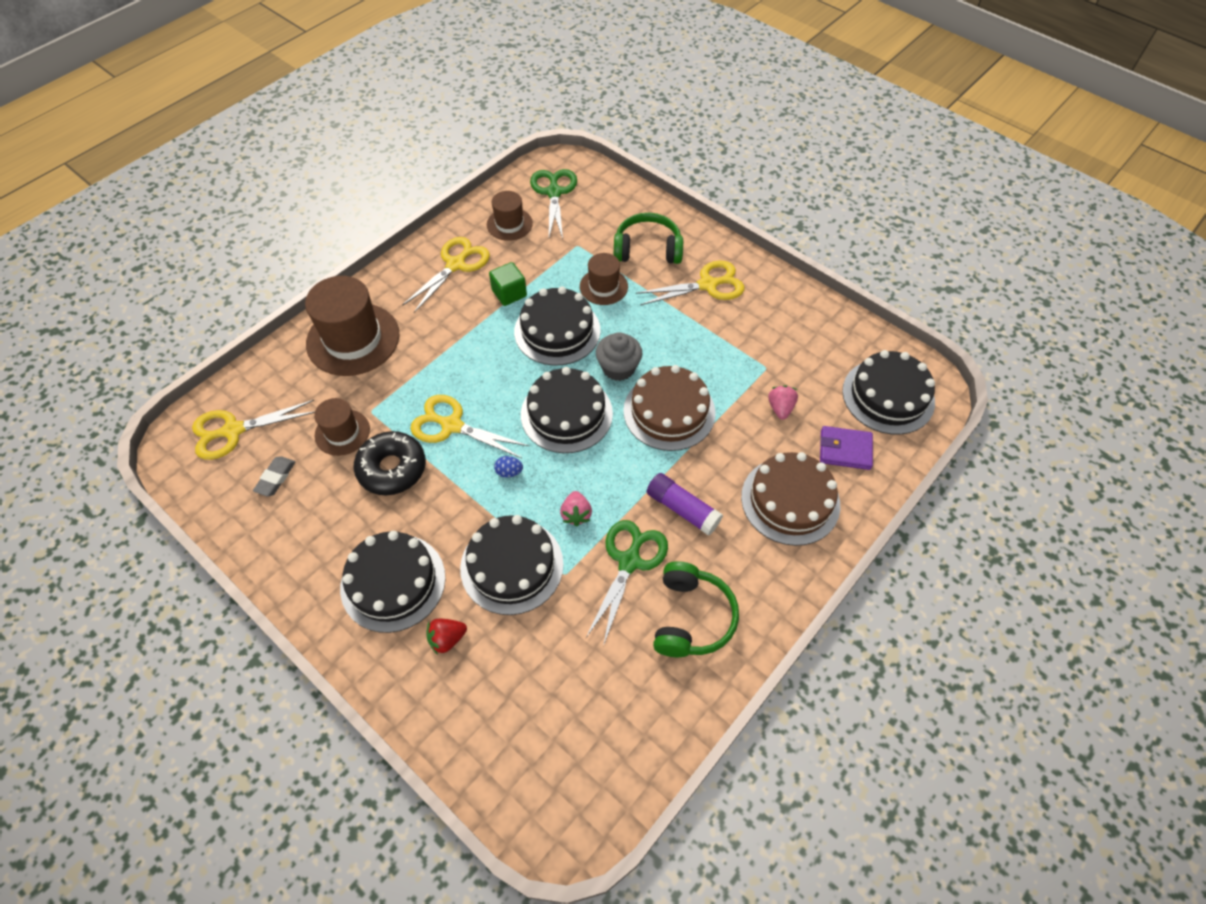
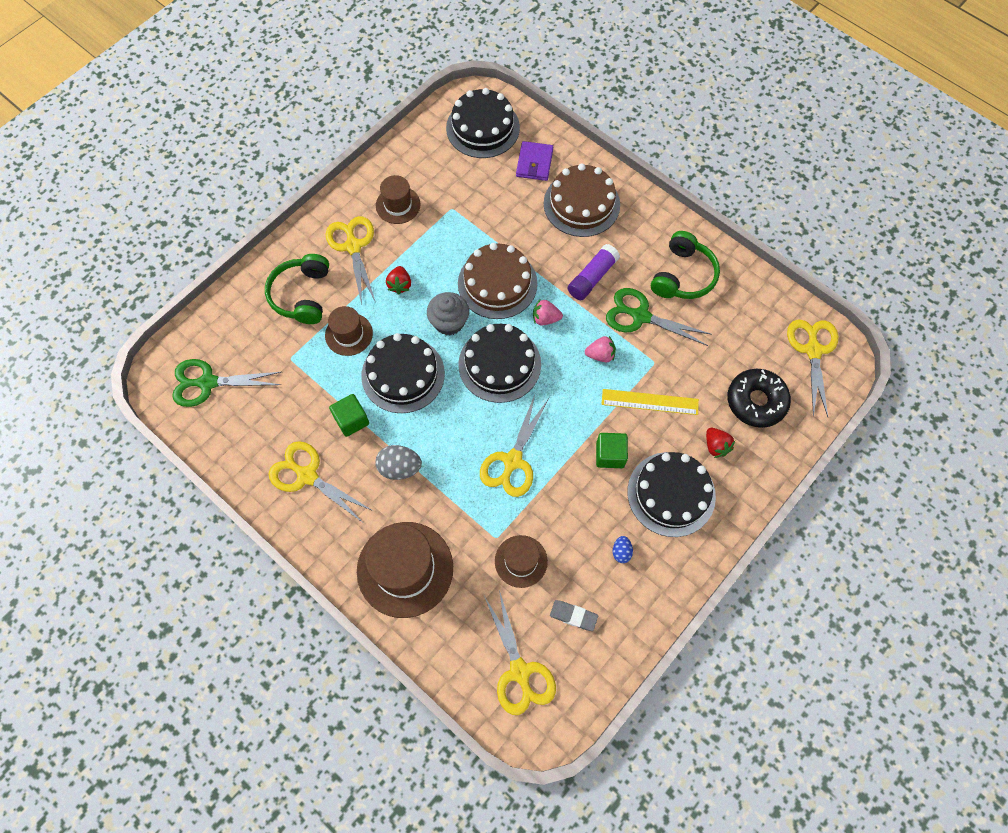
camera: 90 degrees left, 10 degrees up
black donut [354,431,426,495] -> black donut moved to [727,369,791,428]
black cake [460,515,564,615] -> yellow ruler [602,389,699,415]
brown hat [487,191,533,241] -> brown hat moved to [376,175,421,224]
blue egg [494,456,523,478] -> blue egg moved to [613,536,633,563]
green headphones [653,561,739,657] -> green headphones turned 105 degrees clockwise [651,231,720,299]
pink strawberry [768,385,798,420] -> pink strawberry moved to [533,300,563,325]
none -> grey egg [375,445,422,480]
none -> red strawberry [386,266,411,295]
none -> green cube [596,433,628,468]
none -> yellow scissors [787,320,838,417]

